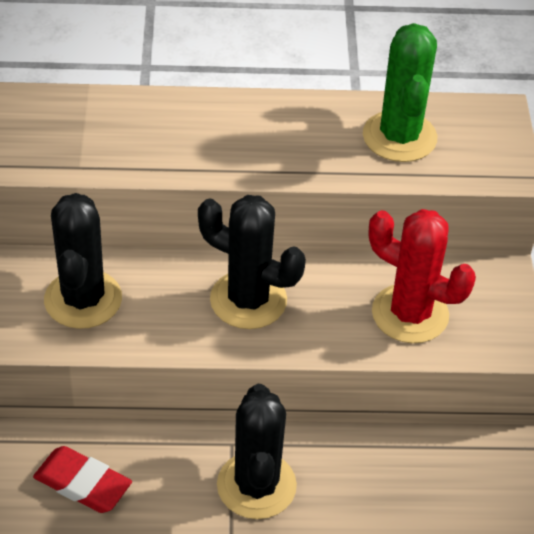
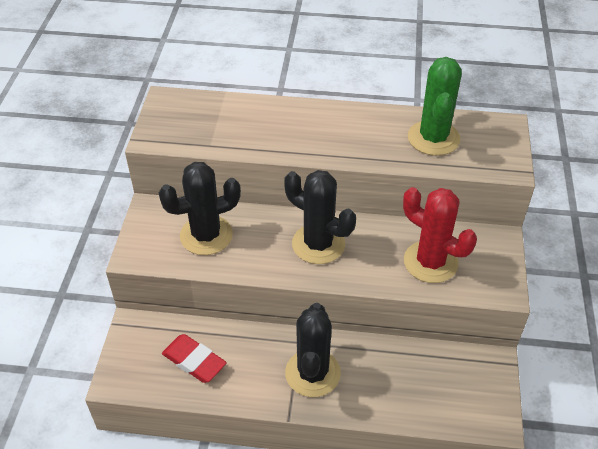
camera: 10 degrees right, 0 degrees up
black cactus [44,193,122,329] -> black cactus turned 60 degrees clockwise [159,162,241,255]

